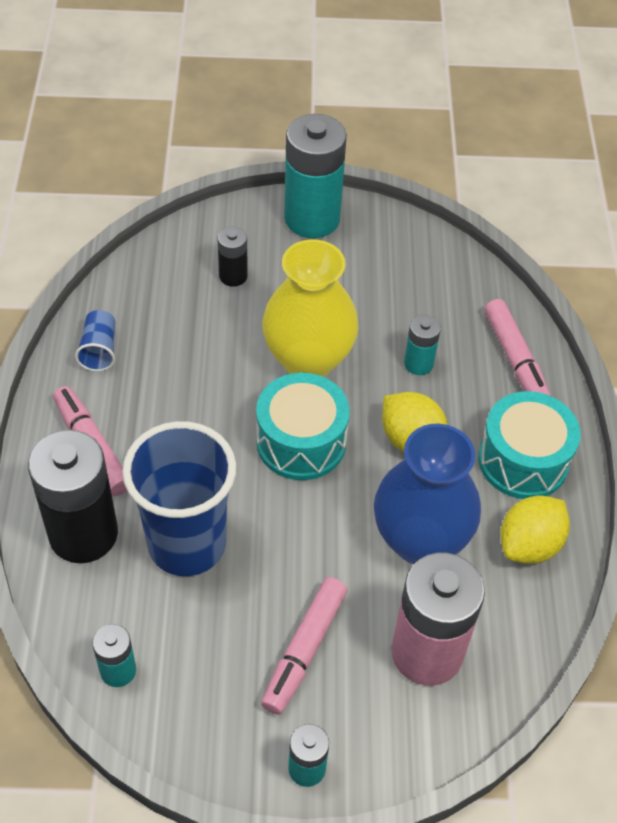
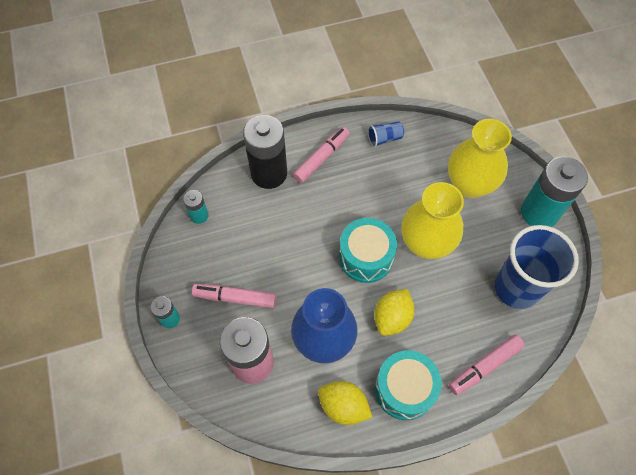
camera: 75 degrees right, 10 degrees up
blue cup [122,421,236,576] -> blue cup moved to [495,225,579,309]
black battery [217,227,248,287] -> yellow vase [448,119,512,198]
turquoise battery [404,315,441,375] -> none

